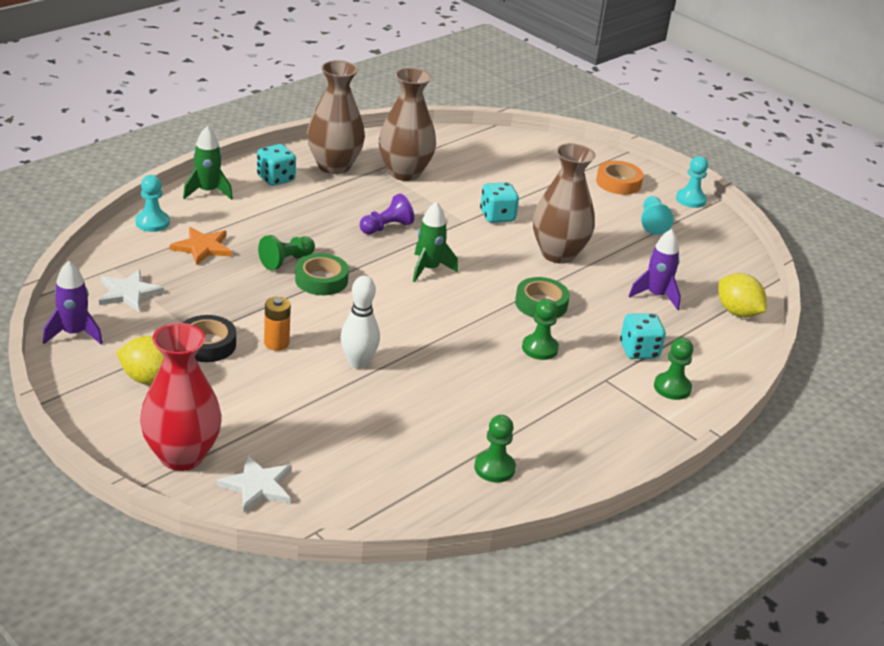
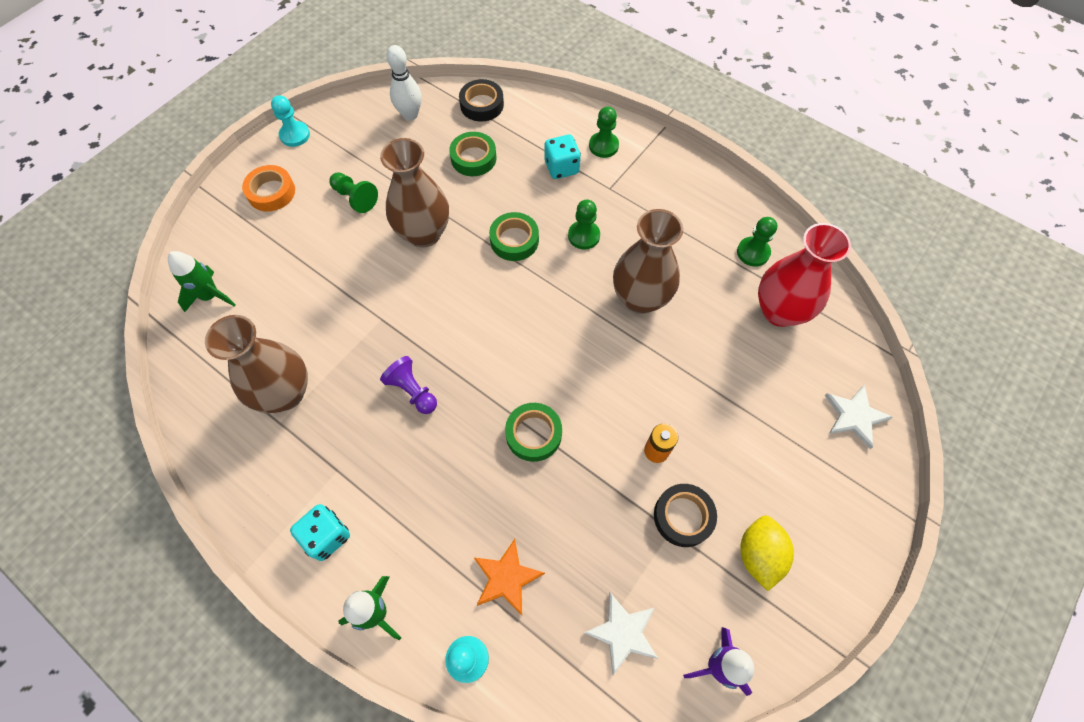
camera: 95 degrees left, 30 degrees up
red vase [140,323,222,471] -> red vase moved to [758,223,851,327]
green pawn [258,235,315,270] -> green pawn moved to [330,172,378,213]
brown vase [307,60,365,174] -> brown vase moved to [613,209,683,314]
white bowling pin [340,276,380,369] -> white bowling pin moved to [387,45,421,121]
green rocket [413,202,458,282] -> green rocket moved to [168,251,236,312]
turquoise dice [480,182,519,223] -> none
purple rocket [629,229,681,310] -> green tape [449,132,496,176]
turquoise pawn [641,196,674,235] -> none
yellow lemon [718,273,766,317] -> black tape [459,79,504,122]

